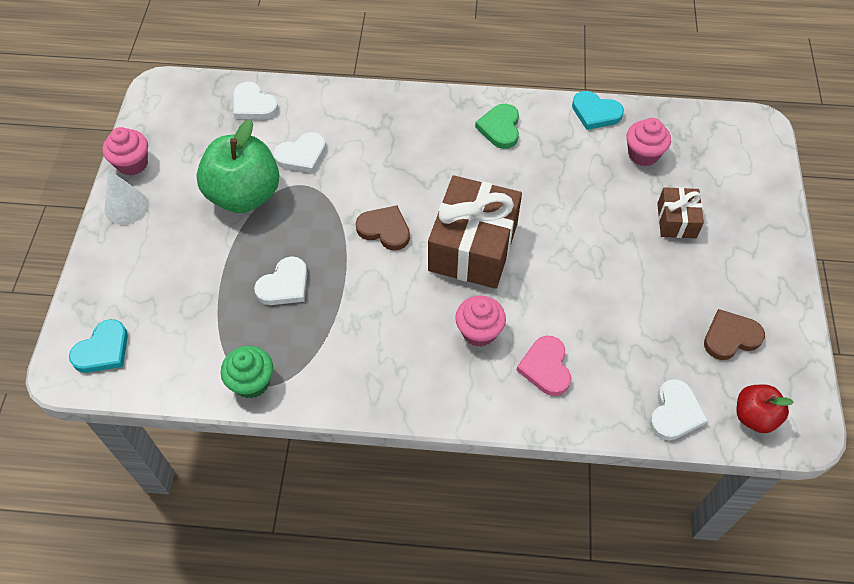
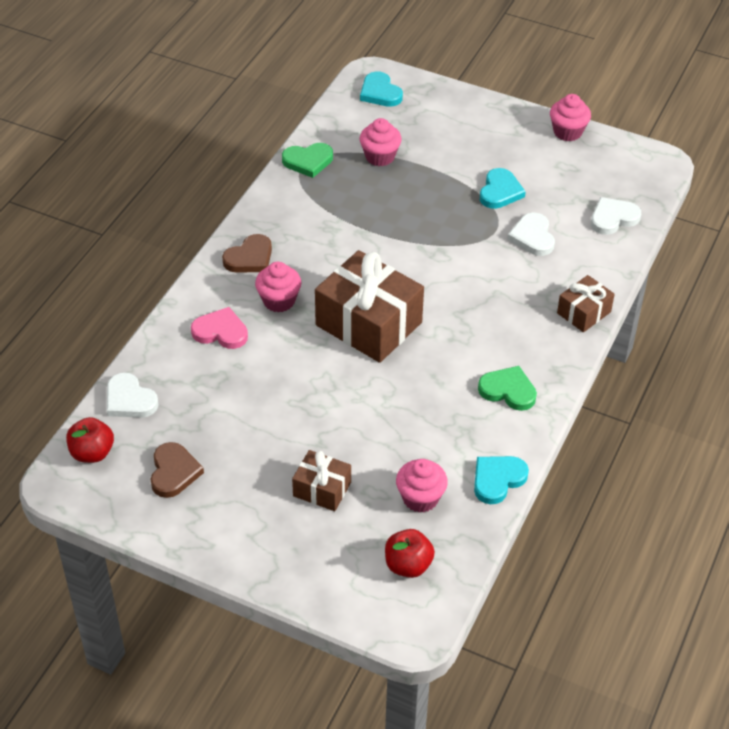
camera: 110 degrees right, 10 degrees down
white cone [104,169,149,225] -> none
green apple [196,119,279,213] -> turquoise heart [480,168,526,209]
green cupcake [221,346,273,398] -> green heart [282,143,333,178]
white heart [254,256,307,305] -> none
brown heart [356,205,410,250] -> brown heart moved to [222,234,272,273]
none -> pink cupcake [360,118,402,166]
none -> red apple [385,529,435,578]
none -> brown gift [557,275,615,332]

